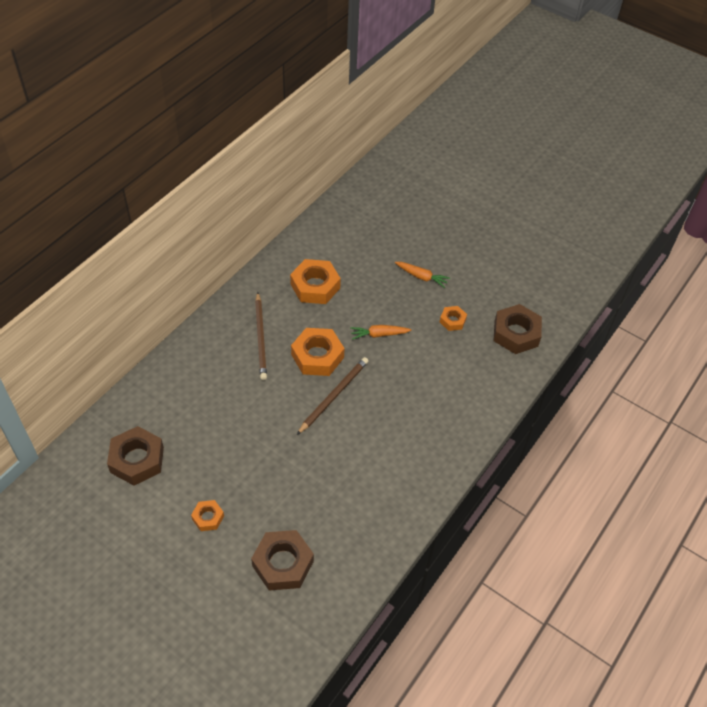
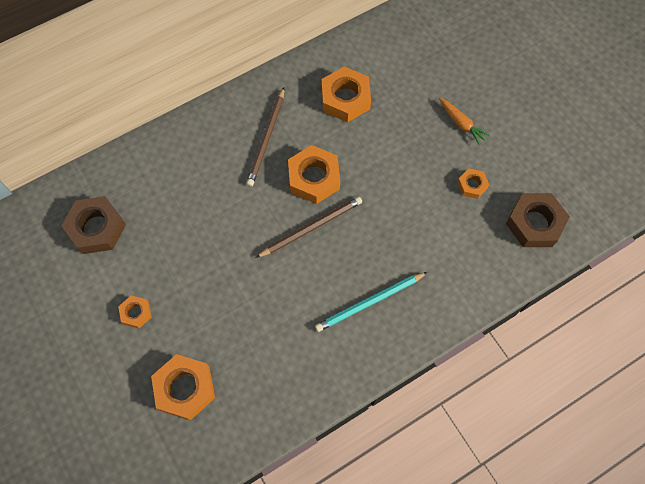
camera: 25 degrees right, 15 degrees up
brown nut [251,530,314,591] -> orange nut [151,354,215,420]
orange carrot [350,325,411,340] -> none
none -> turquoise pencil [315,272,428,332]

